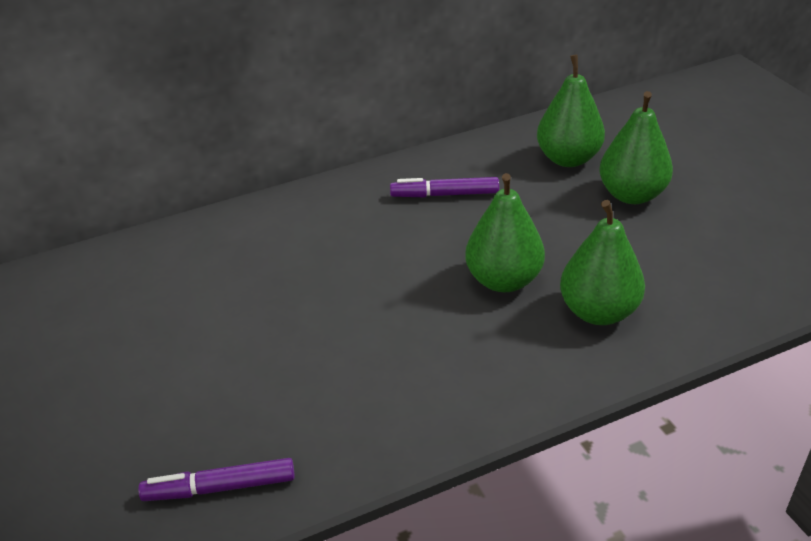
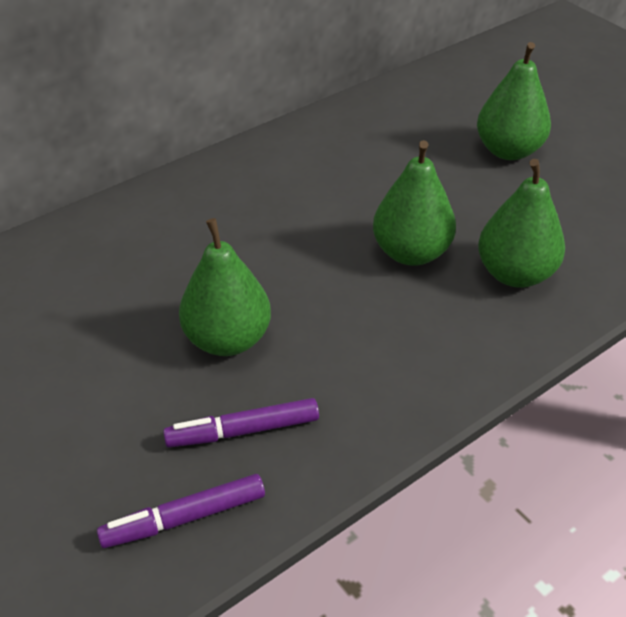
camera: 15 degrees left, 5 degrees up
purple marker [390,177,499,198] -> purple marker moved to [163,398,319,448]
green pear [537,55,605,167] -> green pear moved to [179,218,271,356]

